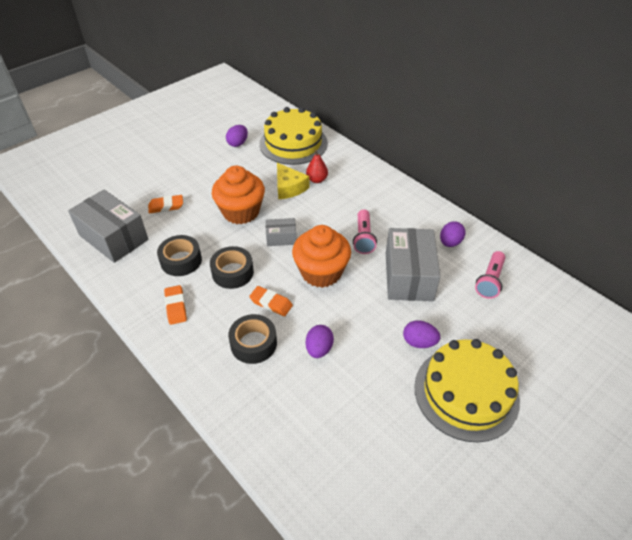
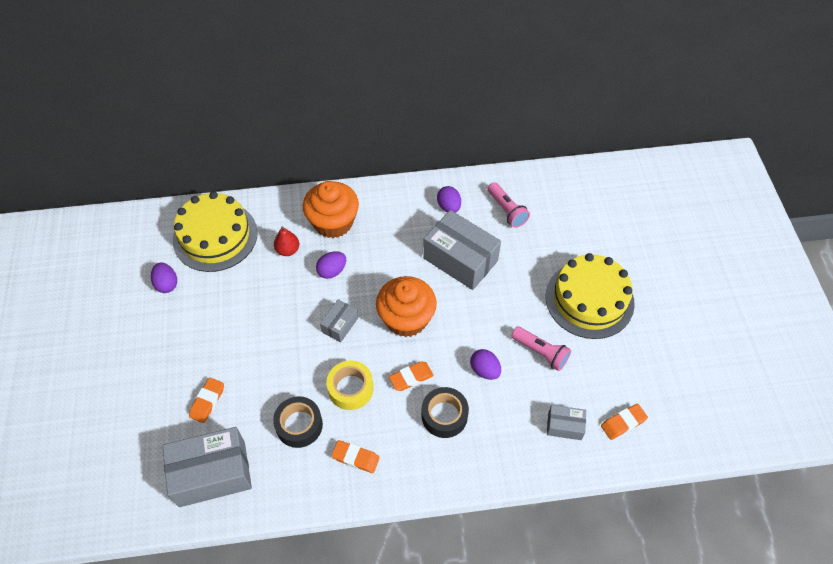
camera: 55 degrees left, 10 degrees up
black tape [210,246,254,289] -> yellow tape [326,360,374,410]
orange cupcake [212,166,265,224] -> orange cupcake moved to [303,181,359,238]
yellow cheese [277,163,310,199] -> none
pink flashlight [353,209,377,254] -> pink flashlight moved to [511,326,571,371]
purple egg [403,320,440,348] -> purple egg moved to [316,251,346,279]
none -> grey box [547,405,586,440]
none -> orange eraser [601,404,648,440]

